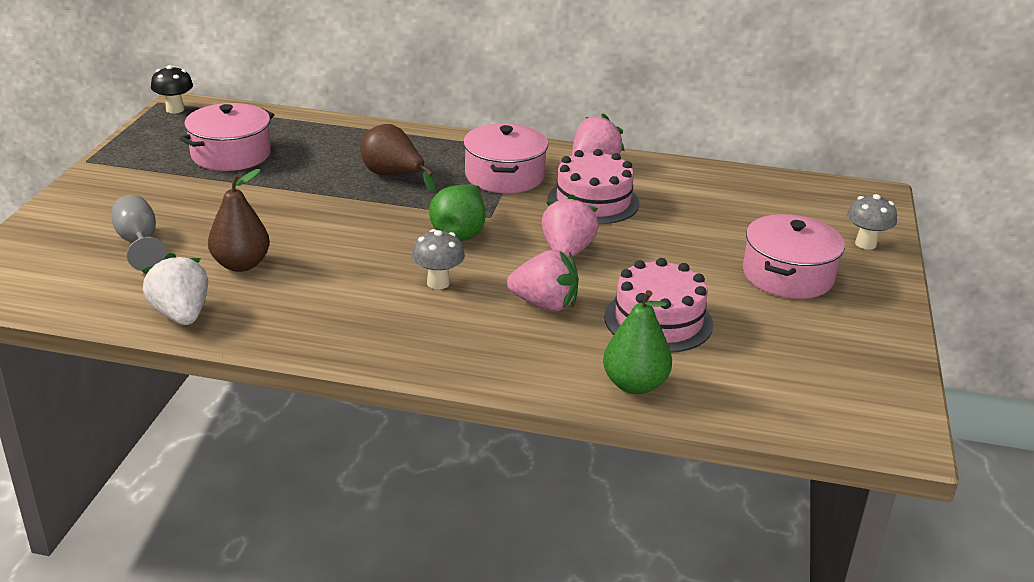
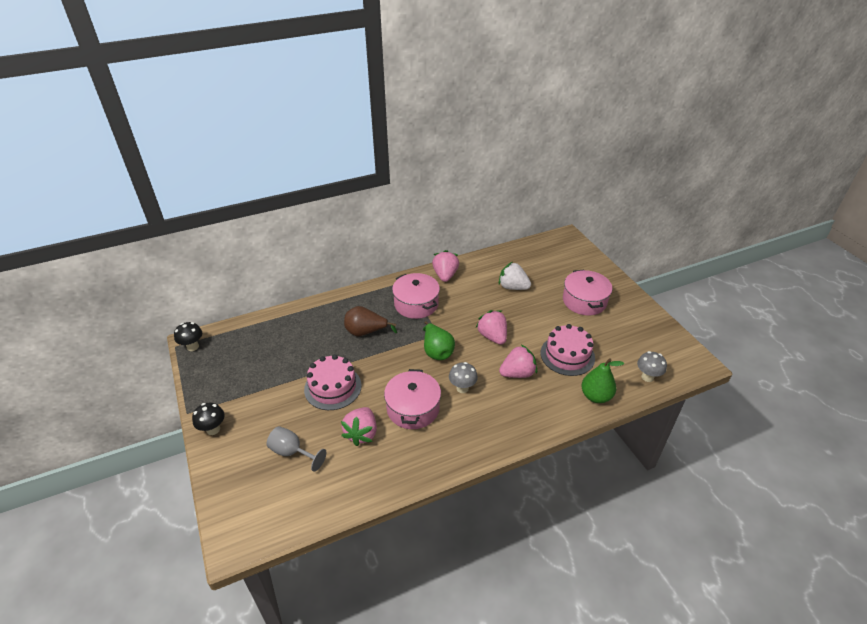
camera: 35 degrees left, 10 degrees up
white strawberry [142,253,208,325] -> white strawberry moved to [499,262,531,290]
pink pot [180,103,275,171] -> pink pot moved to [384,369,441,429]
brown pear [208,169,270,272] -> pink strawberry [341,407,377,446]
pink cake [548,149,640,224] -> pink cake moved to [304,354,362,410]
grey mushroom [847,194,897,249] -> grey mushroom moved to [637,351,667,382]
none -> black mushroom [192,403,225,435]

